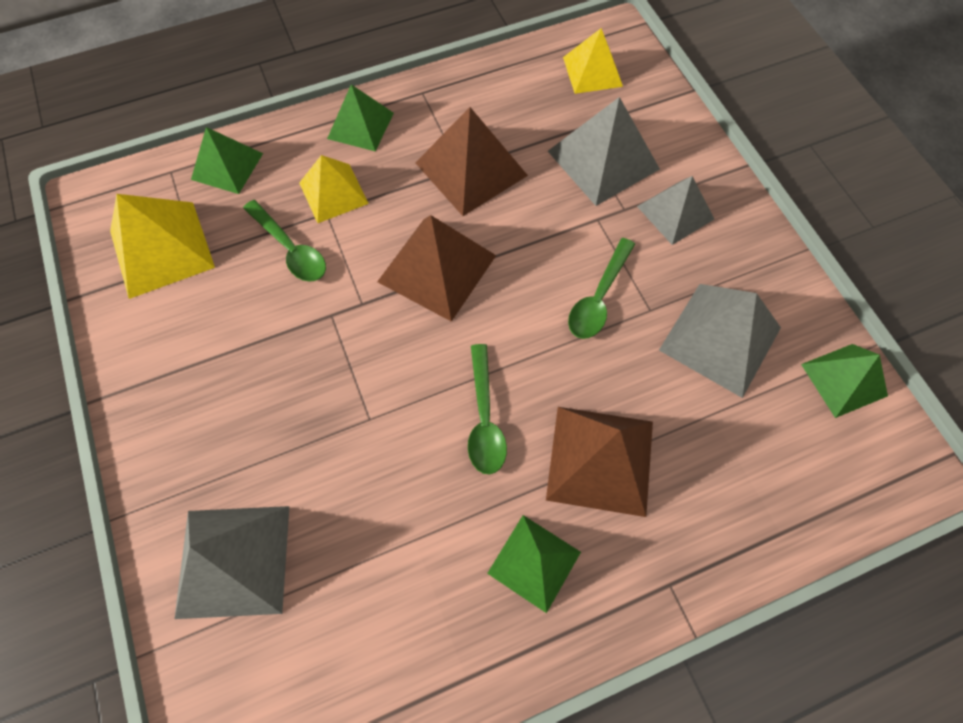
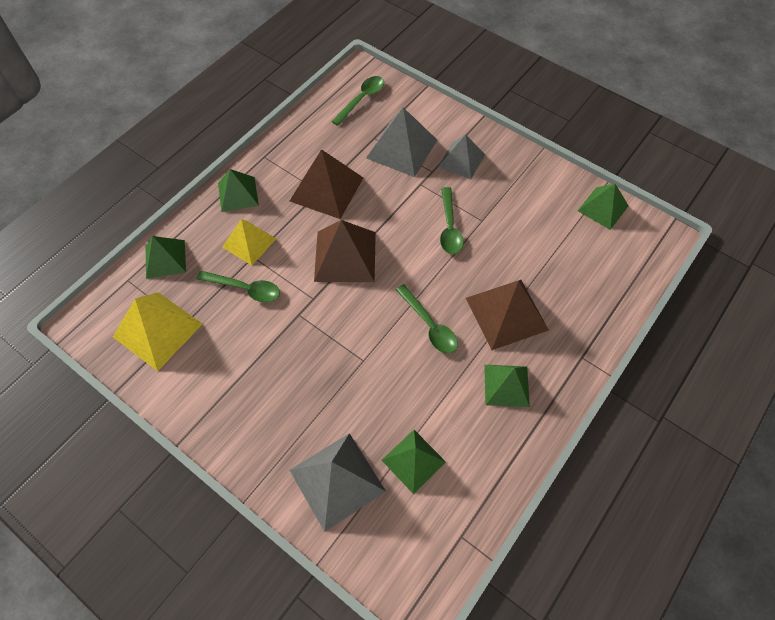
camera: 30 degrees left, 5 degrees down
yellow pyramid [563,28,623,94] -> green spoon [331,76,384,126]
grey pyramid [659,284,781,398] -> none
none -> green pyramid [382,430,446,494]

